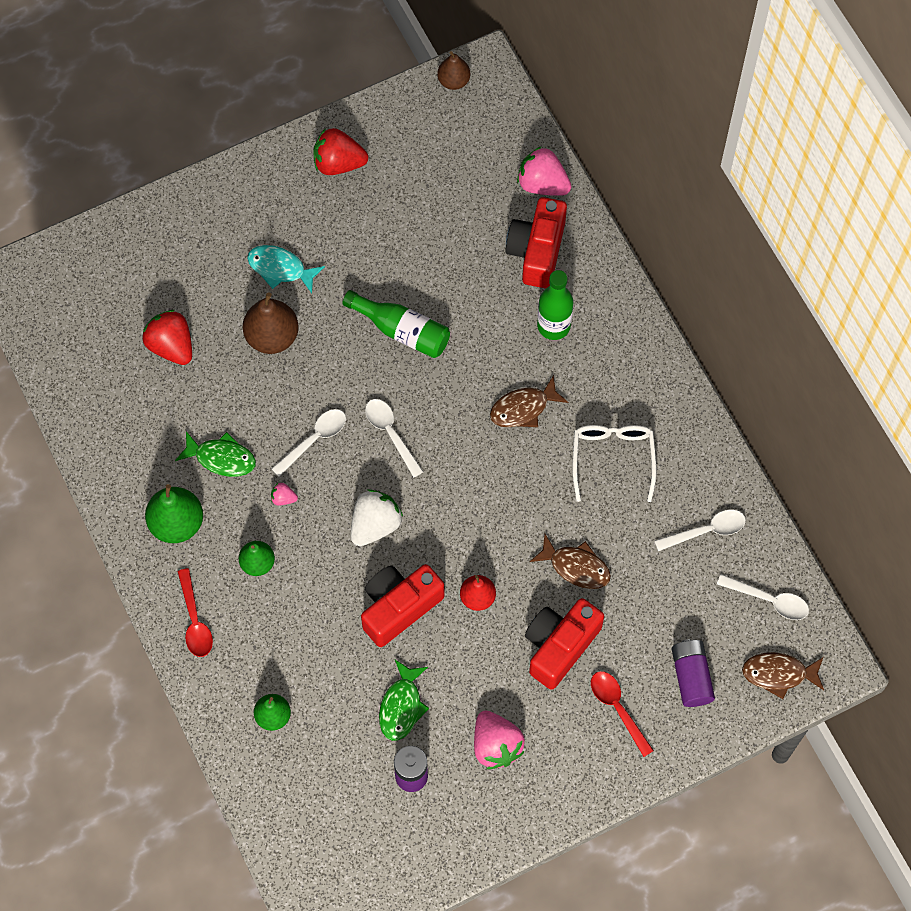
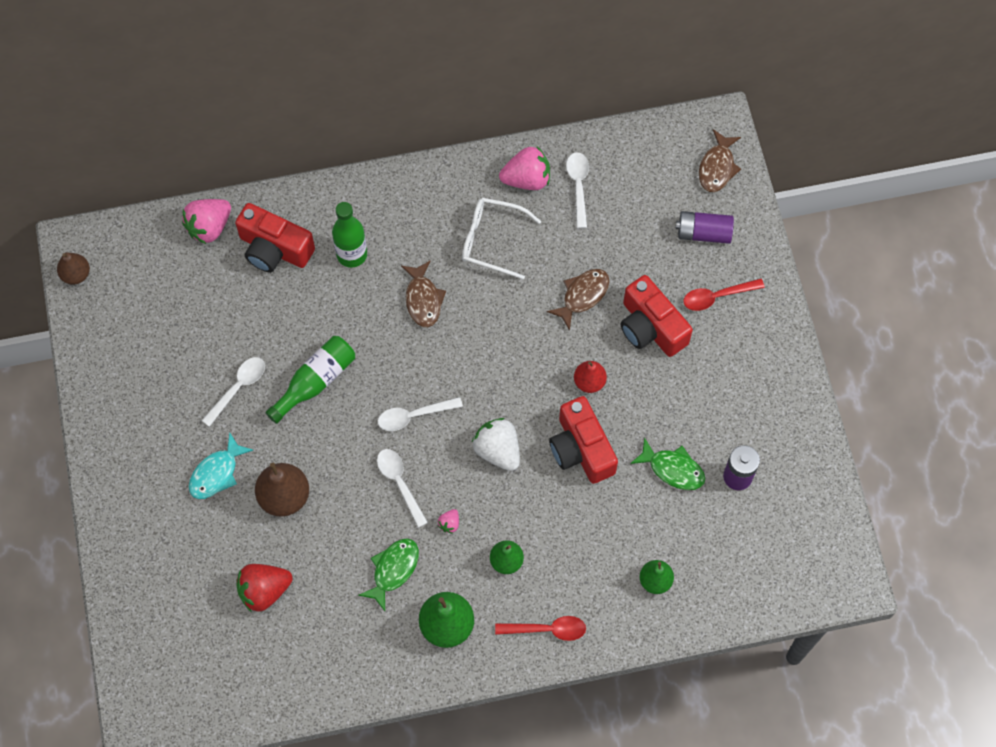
camera: 75 degrees left, 0 degrees up
red strawberry [313,128,368,175] -> none
pink strawberry [474,711,525,769] -> pink strawberry moved to [499,147,550,190]
white spoon [717,574,809,620] -> white spoon moved to [201,357,265,427]

